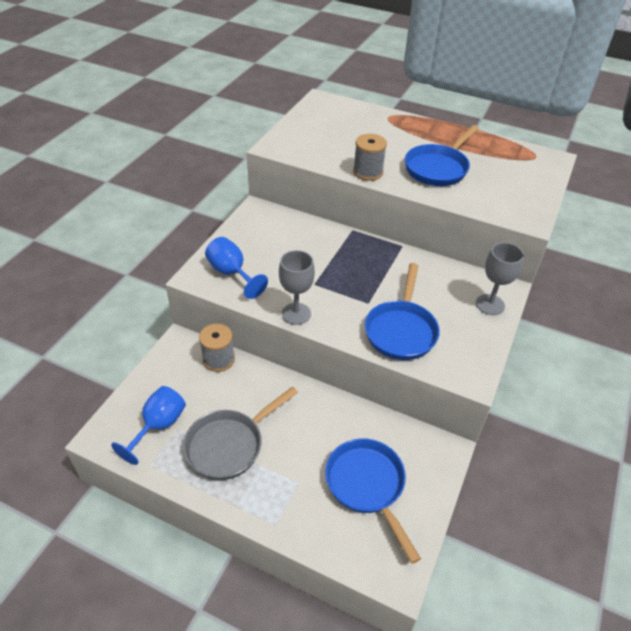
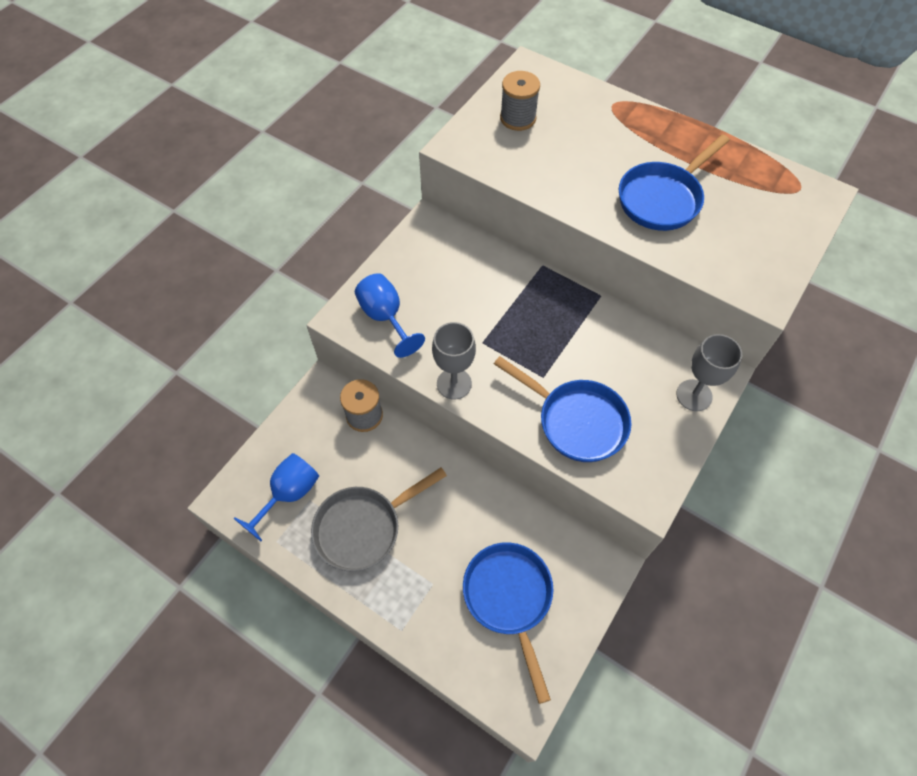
camera: 10 degrees right, 15 degrees up
grey spool [353,134,387,181] -> grey spool moved to [500,71,540,131]
blue pan [365,263,440,360] -> blue pan turned 75 degrees counterclockwise [494,356,631,462]

